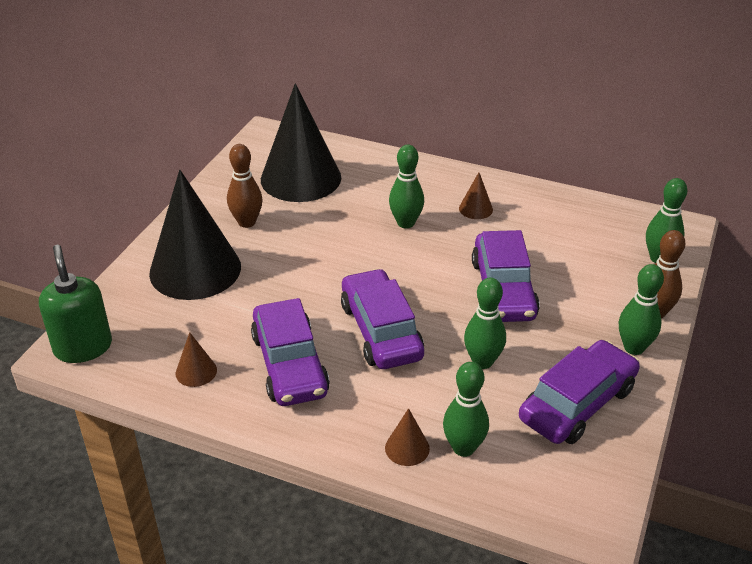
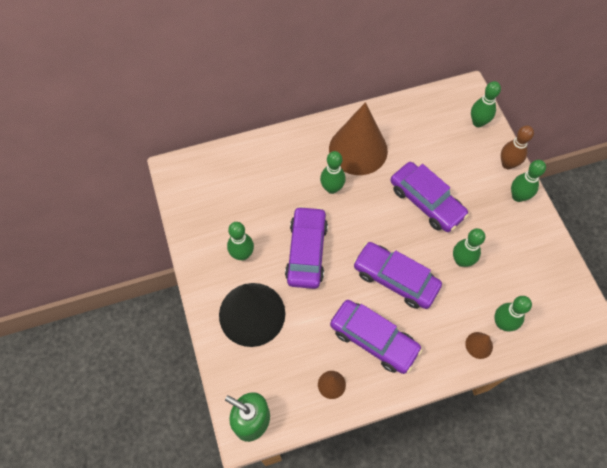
camera: 40 degrees left, 25 degrees up
brown bowling pin [227,144,263,228] -> green bowling pin [227,222,254,260]
black cone [261,83,341,202] -> none
brown cone [459,172,493,219] -> brown cone [329,102,388,175], size x2.48
purple car [519,340,640,444] -> purple car moved to [285,206,328,289]

